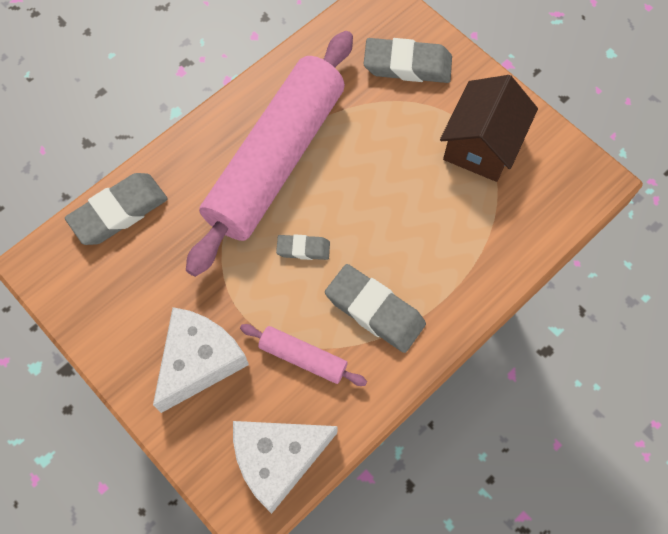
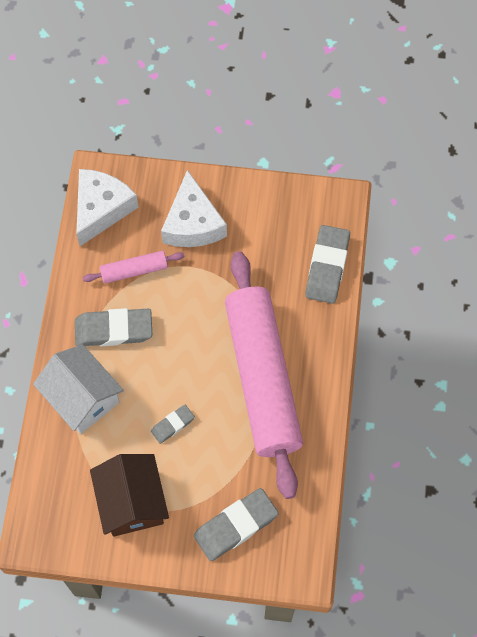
camera: 140 degrees right, 0 degrees up
grey eraser [276,234,330,260] -> grey eraser moved to [151,405,195,444]
none -> white house [33,344,124,434]

